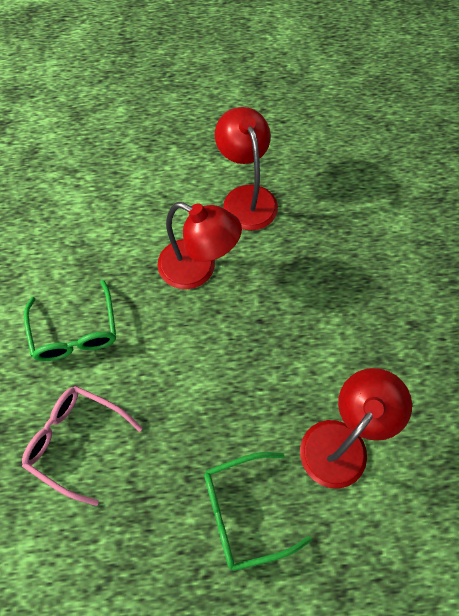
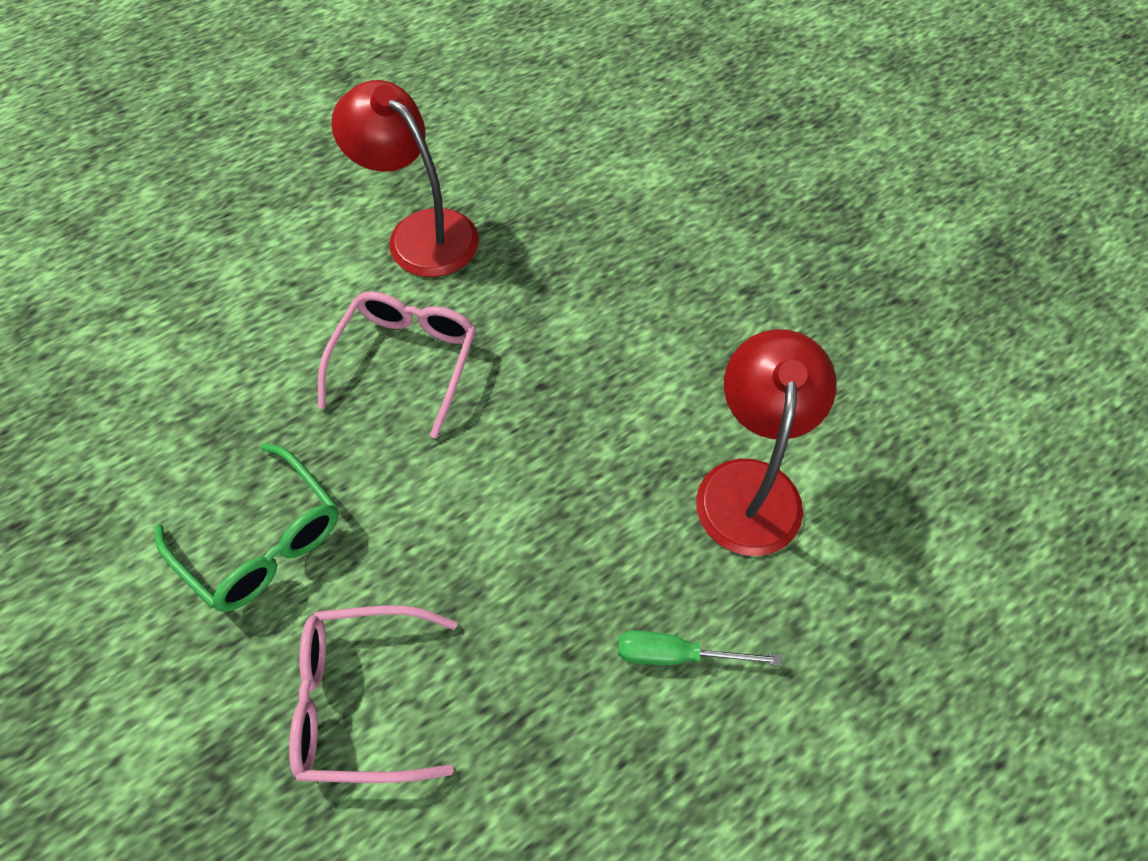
camera: 30 degrees left, 5 degrees down
red lamp [157,202,242,289] -> pink glasses [318,291,476,439]
green glasses [204,452,312,571] -> green screwdriver [618,630,782,665]

